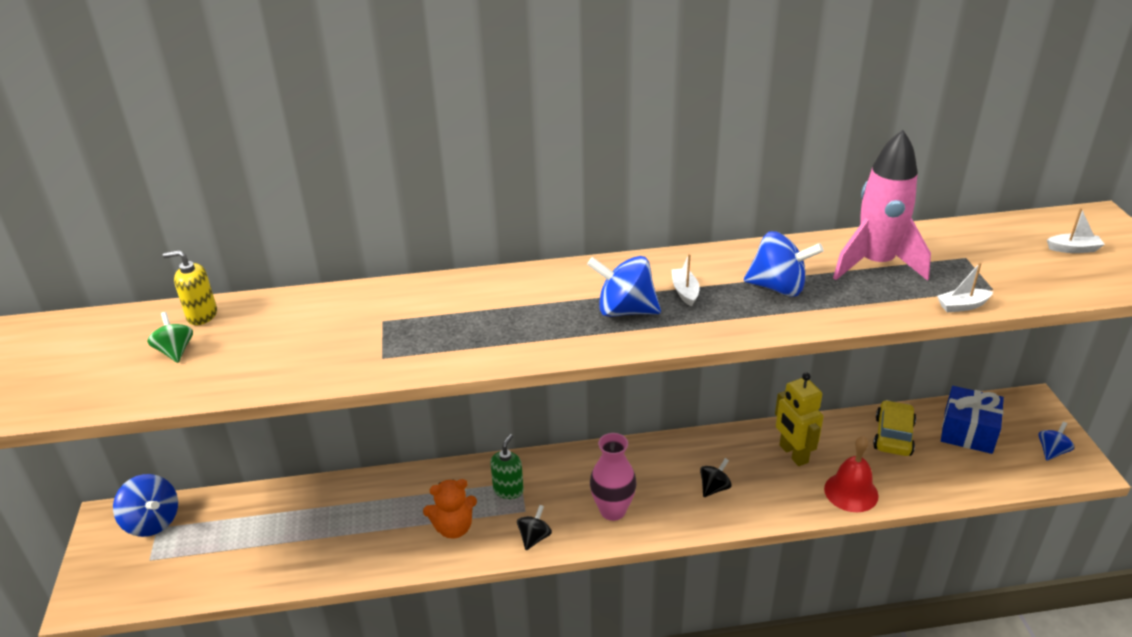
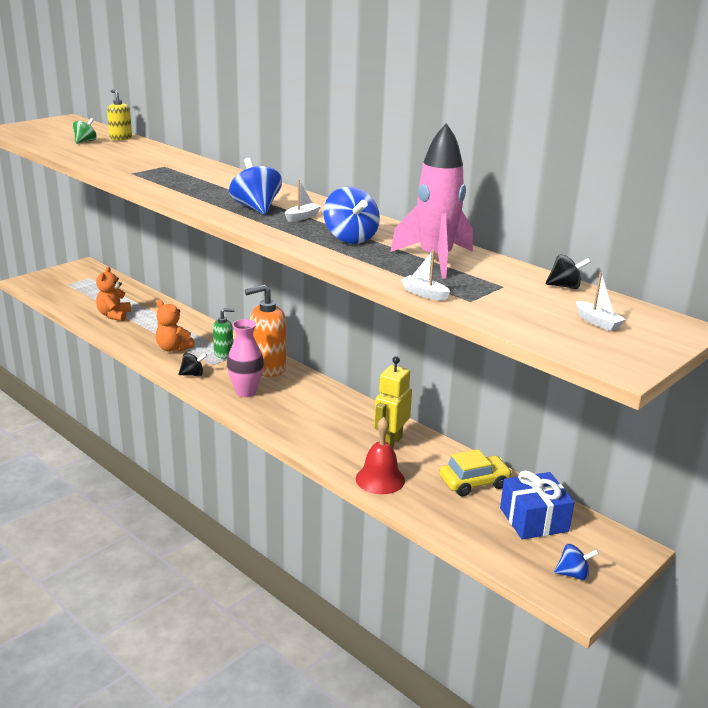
camera: 50 degrees right, 10 degrees down
blue spinning top [113,474,178,537] -> none
black spinning top [700,458,732,497] -> black spinning top moved to [546,254,591,289]
none -> orange teddy bear [96,266,131,321]
none -> orange soap dispenser [245,285,286,377]

